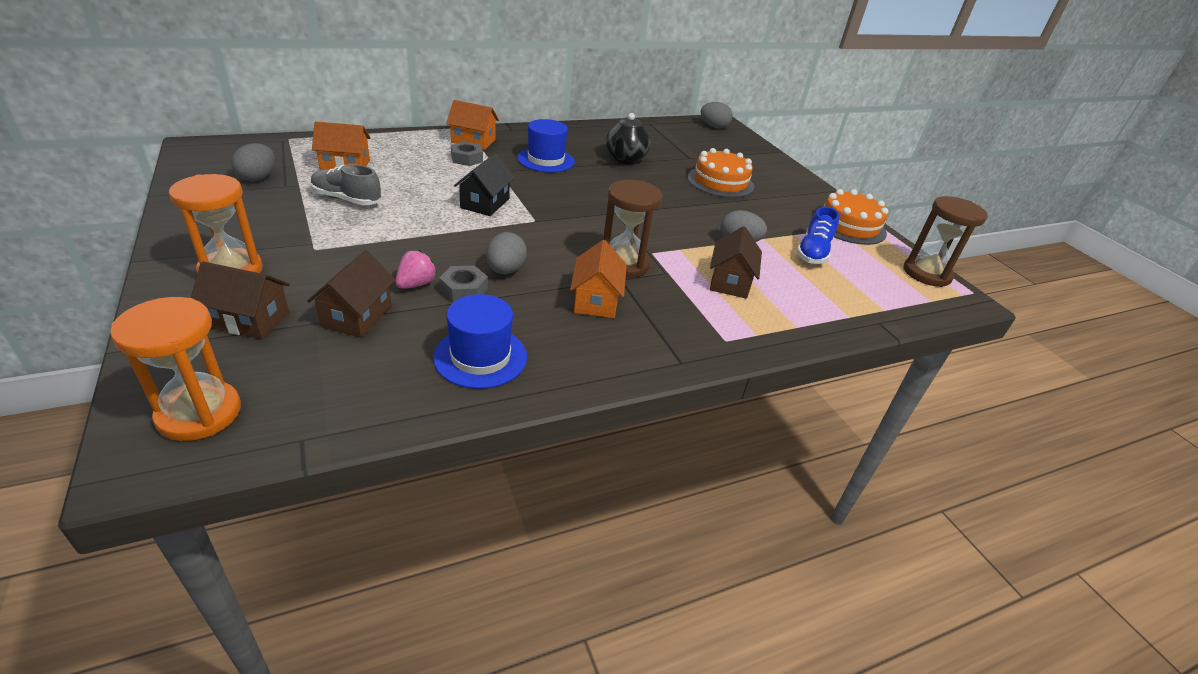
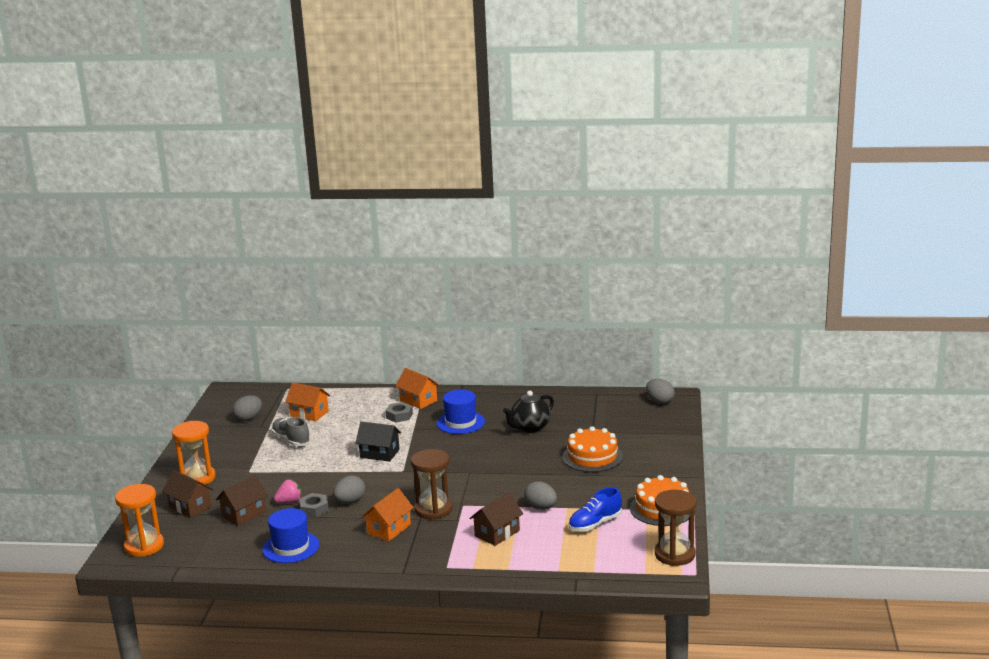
camera: 35 degrees right, 15 degrees down
black house [454,153,515,216] -> black house turned 60 degrees clockwise [355,422,401,462]

